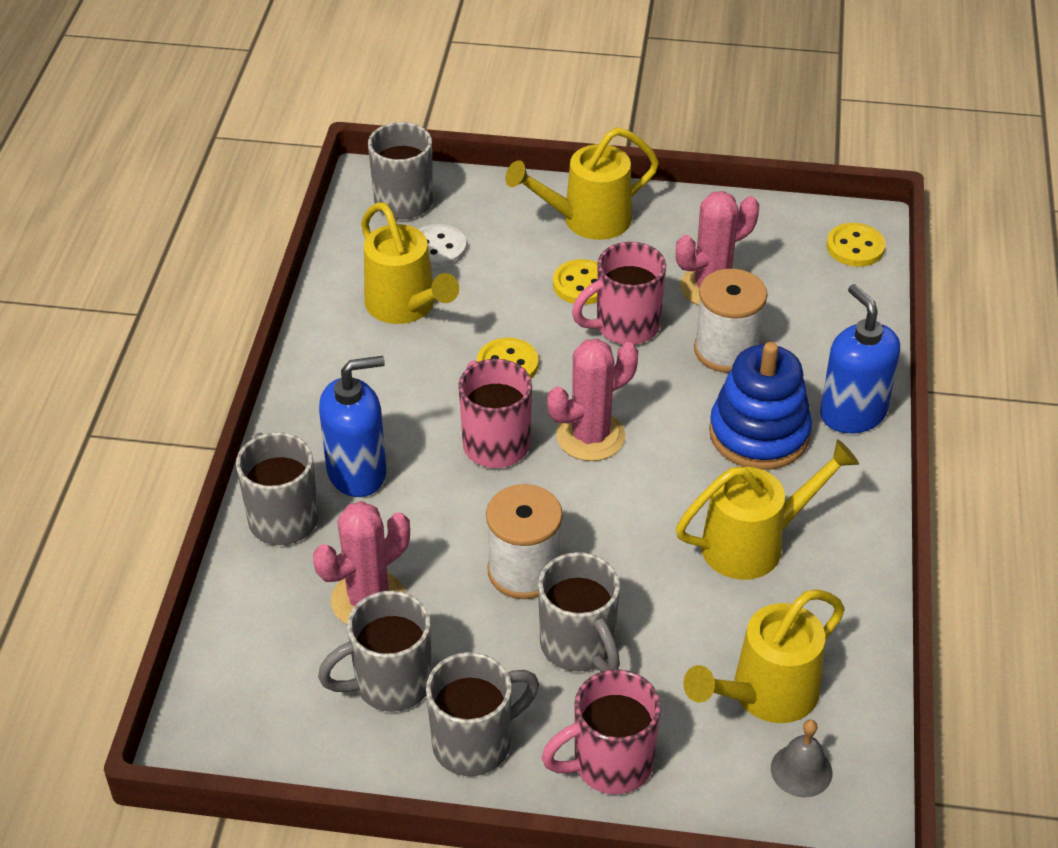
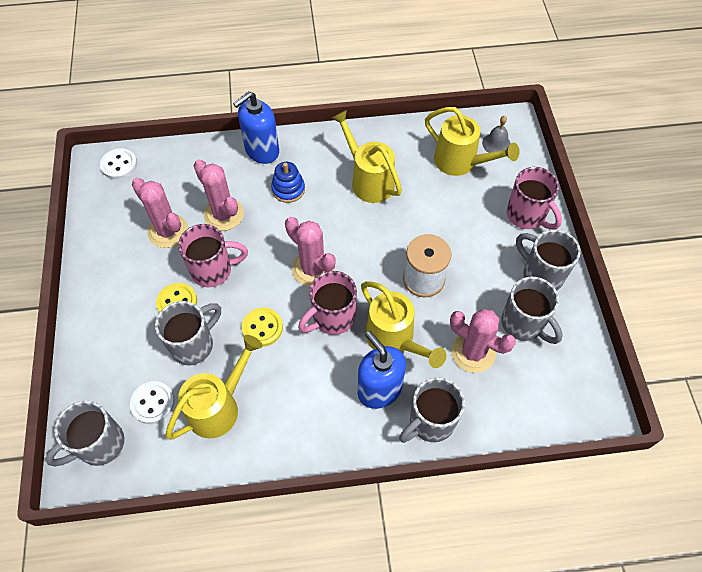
camera: 105 degrees left, 15 degrees up
yellow watering can [505,127,659,240] -> yellow watering can moved to [361,281,447,368]
grey mug [538,552,620,672] -> grey mug moved to [155,301,221,365]
pink mug [572,242,666,345] -> pink mug turned 60 degrees counterclockwise [178,224,248,287]
white spool [694,269,767,373] -> pink cactus [194,159,244,231]
blue stacking toy [709,342,812,470] -> blue stacking toy [271,162,305,203], size x0.58
yellow button [827,223,885,267] -> white button [100,148,137,180]

